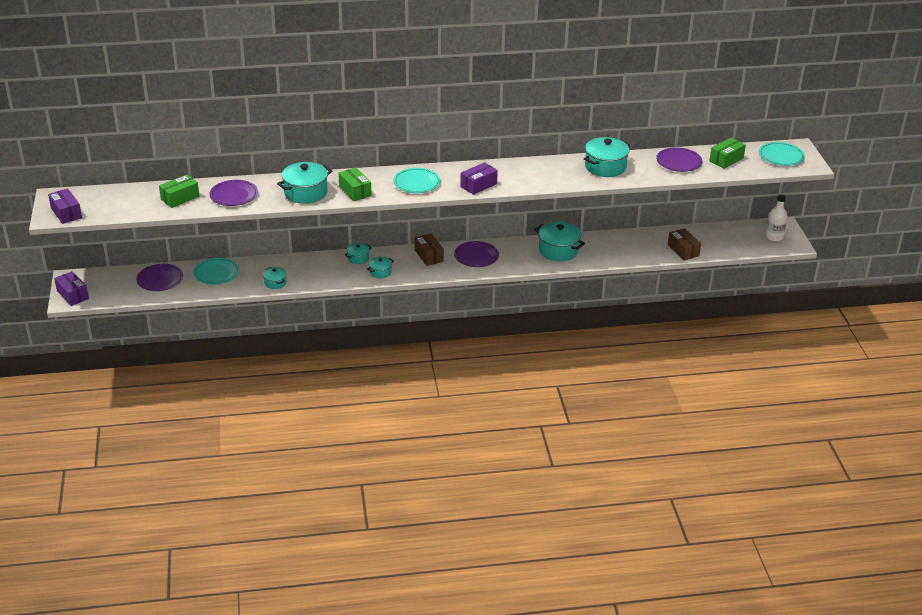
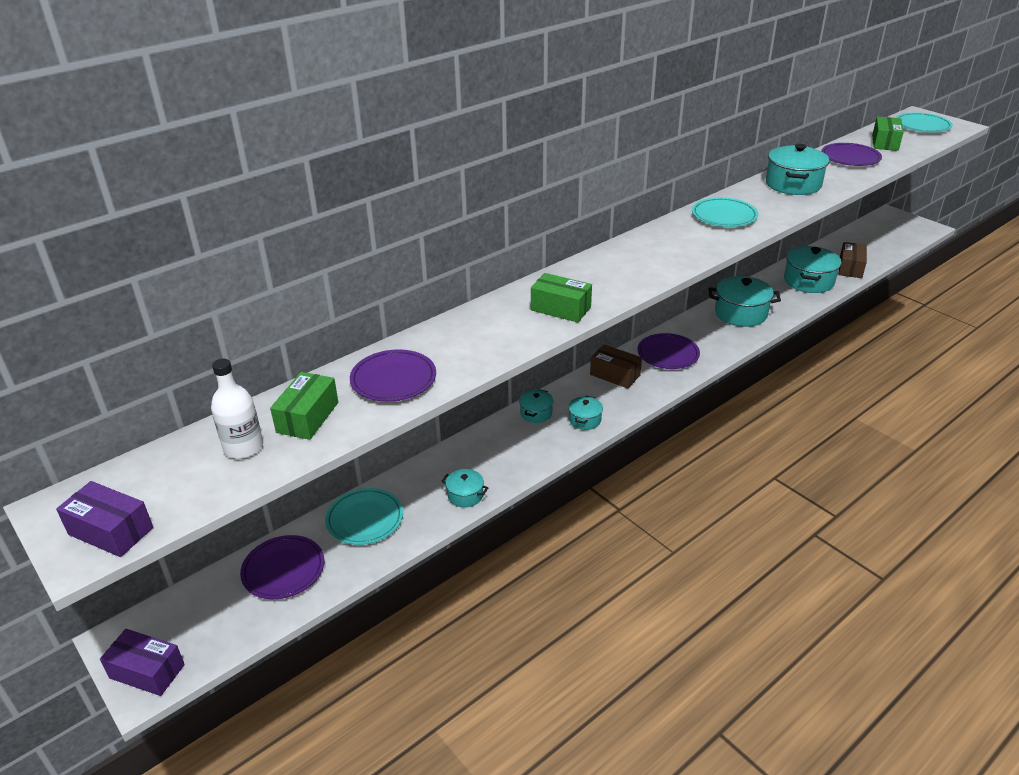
camera: 30 degrees left, 0 degrees up
turquoise pot [277,162,332,204] -> turquoise pot moved to [784,246,842,293]
turquoise plate [393,168,441,193] -> turquoise plate moved to [692,197,758,227]
purple box [460,162,498,195] -> none
brown box [668,228,701,260] -> brown box turned 75 degrees clockwise [839,242,867,278]
white bottle [765,195,787,241] -> white bottle moved to [211,359,263,459]

